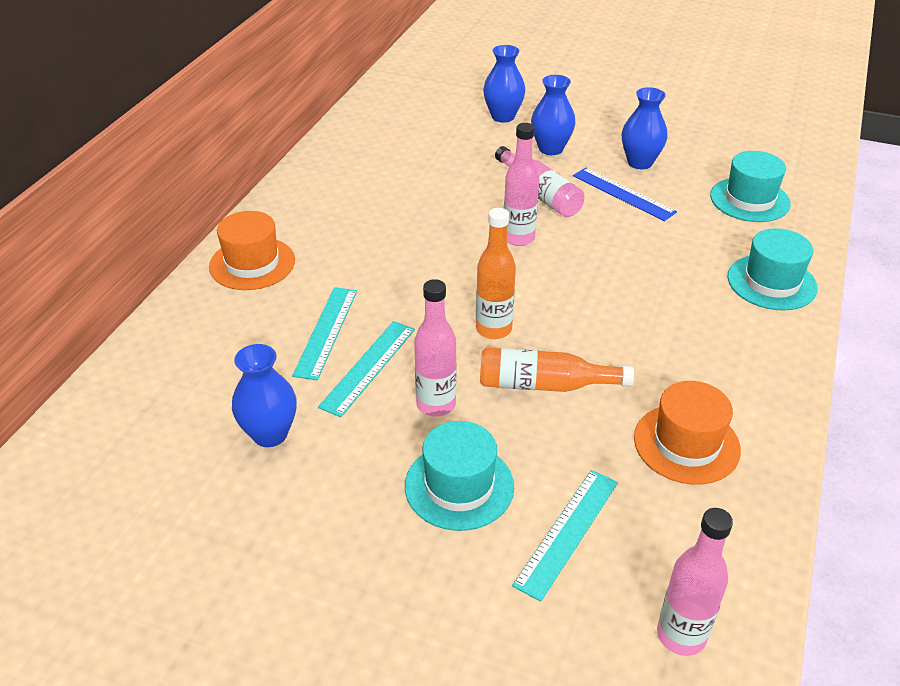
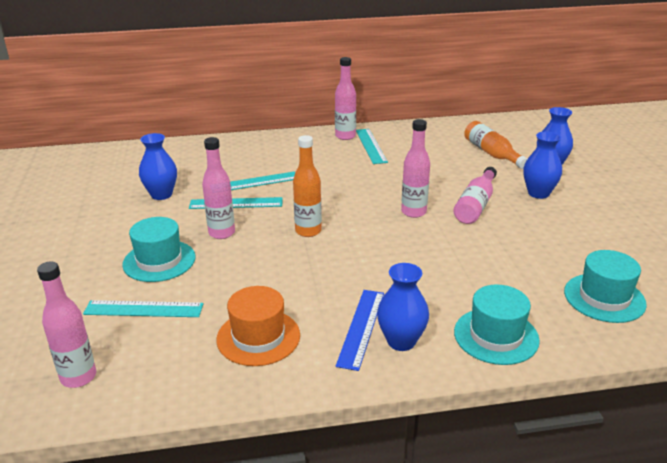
camera: 60 degrees right, 10 degrees down
orange hat [209,211,295,290] -> none
orange bottle [480,347,634,392] -> orange bottle moved to [464,121,527,169]
blue ruler [573,167,677,221] -> blue ruler moved to [336,290,384,371]
blue vase [622,87,667,169] -> blue vase moved to [377,263,429,351]
none -> pink bottle [335,57,356,140]
none -> turquoise ruler [356,129,388,164]

